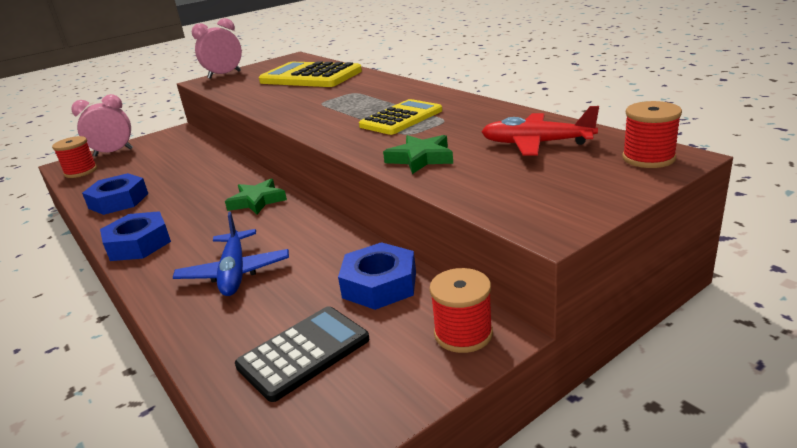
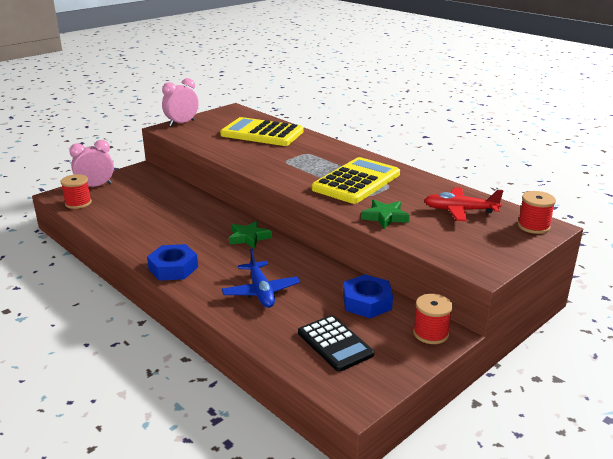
camera: 10 degrees left, 0 degrees up
blue nut [82,173,149,215] -> none
black calculator [235,306,370,402] -> black calculator turned 105 degrees clockwise [298,315,374,372]
yellow calculator [359,99,442,135] -> yellow calculator [312,157,400,204], size x1.55

